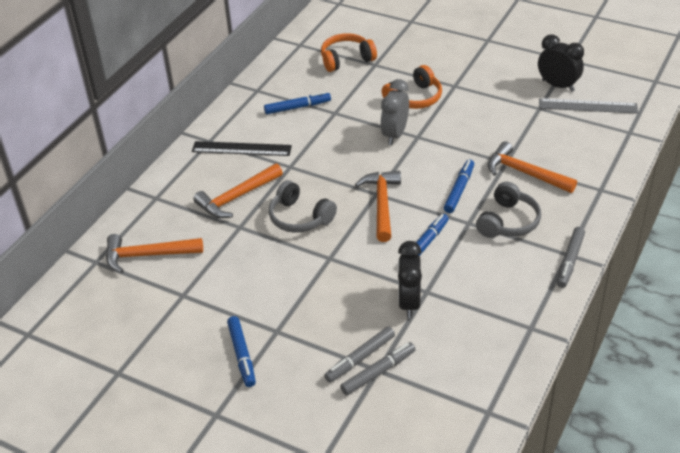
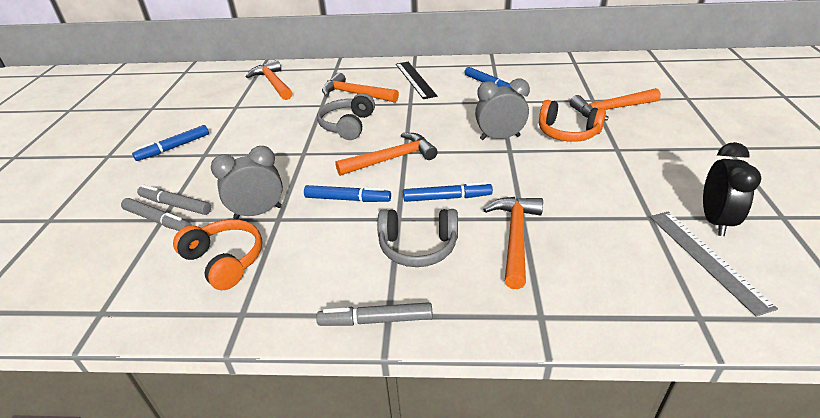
camera: 65 degrees right, 5 degrees down
orange headphones [321,33,377,72] -> orange headphones moved to [173,219,262,290]
black clock [398,241,422,318] -> grey clock [211,146,283,219]
none -> orange hammer [570,88,661,120]

